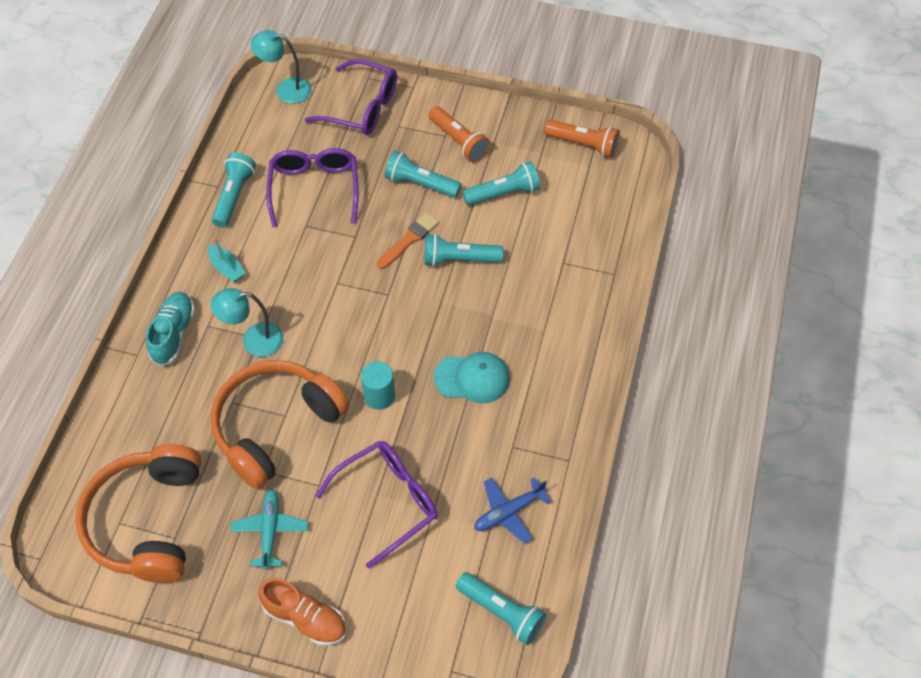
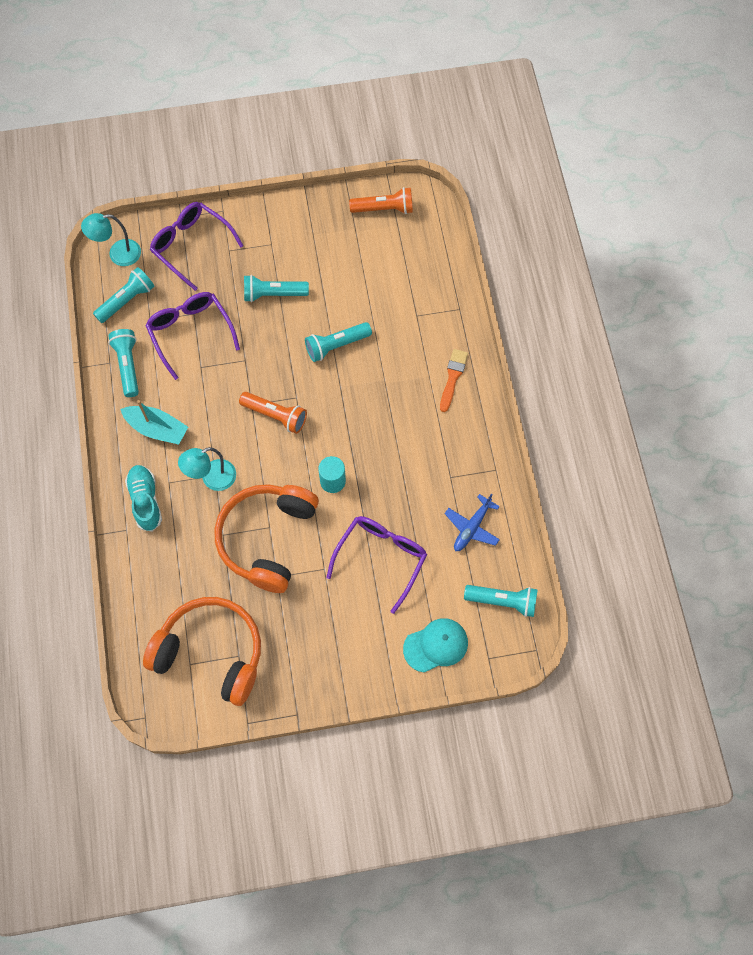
camera: 25 degrees left, 10 degrees up
orange headphones [75,444,201,583] -> orange headphones turned 135 degrees clockwise [143,597,261,706]
turquoise boat [208,238,246,283] -> turquoise boat [120,400,188,445], size x1.56
turquoise plane [230,489,308,570] -> none
orange shoe [258,578,347,646] -> none
purple glasses [305,59,397,135] -> purple glasses turned 135 degrees counterclockwise [150,202,244,291]
orange brush [377,212,439,269] -> orange brush moved to [440,349,468,412]
orange flashlight [428,106,490,163] -> orange flashlight moved to [239,392,307,434]
turquoise cap [434,352,510,403] -> turquoise cap moved to [403,618,468,672]
turquoise flashlight [462,161,540,205] -> turquoise flashlight moved to [93,267,154,323]

